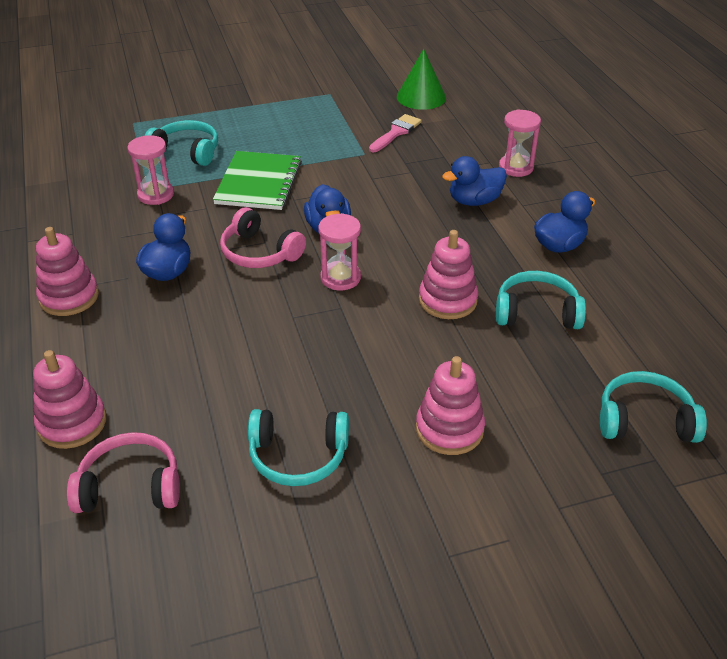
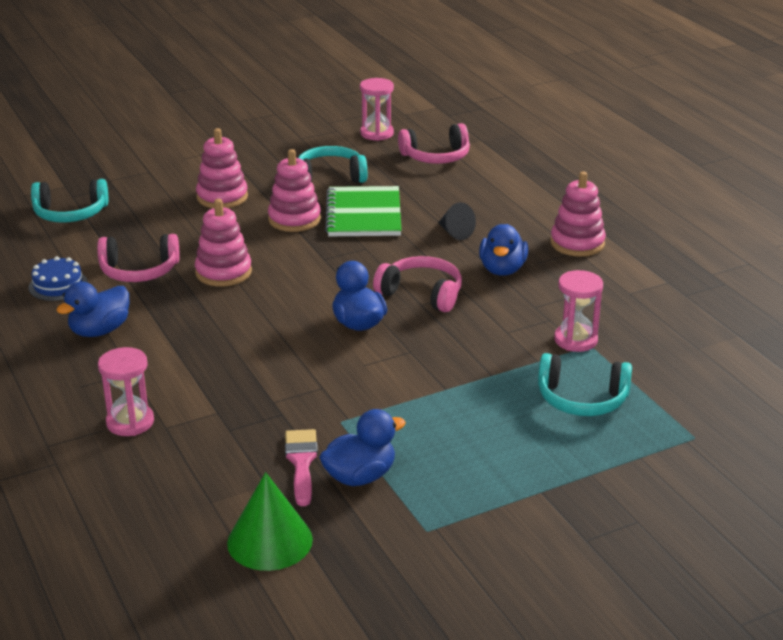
camera: 170 degrees right, 10 degrees down
pink stacking toy [33,350,106,449] -> pink stacking toy moved to [268,149,321,232]
green notebook [213,151,302,210] -> green notebook moved to [325,186,402,236]
pink hourglass [318,213,361,290] -> pink hourglass moved to [360,78,394,141]
pink brush [369,114,422,152] -> pink brush turned 150 degrees clockwise [285,429,318,506]
blue duck [442,156,507,206] -> blue duck moved to [319,409,406,486]
turquoise headphones [496,271,586,329] -> pink headphones [97,234,179,282]
none -> blue cake [29,256,88,301]
none -> black cone [438,202,476,240]

